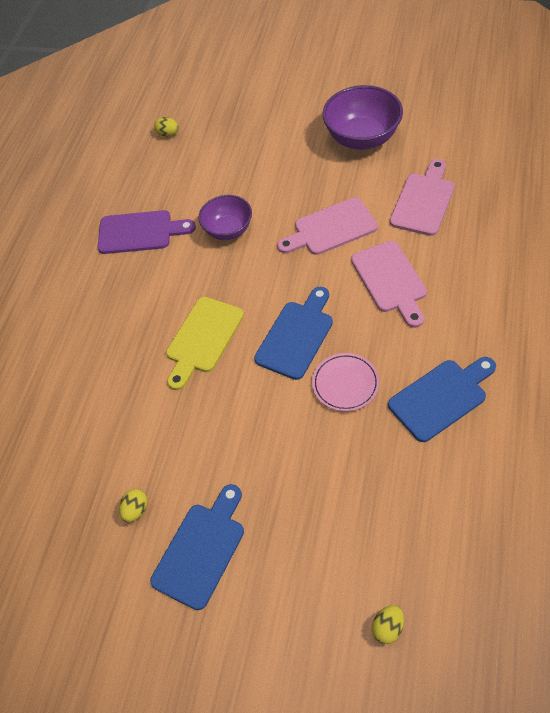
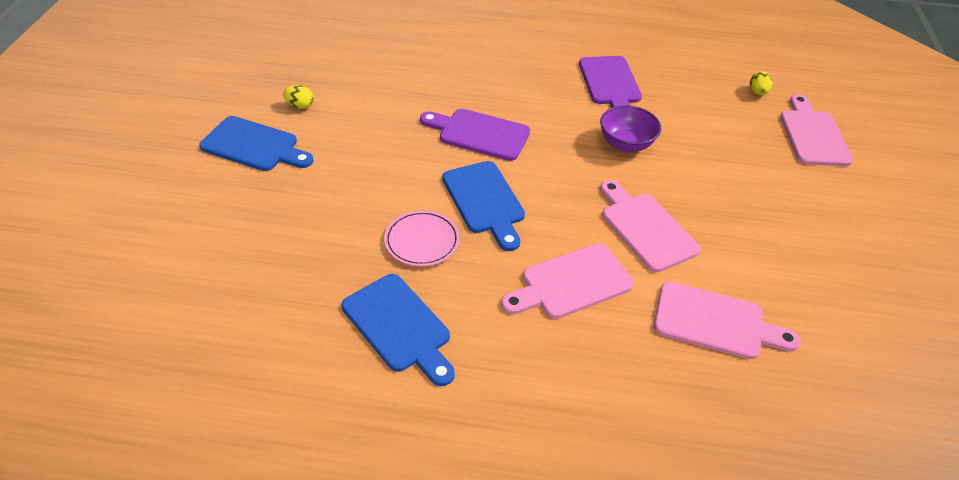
camera: 75 degrees right, 10 degrees down
yellow cutting board [166,297,244,390] -> purple cutting board [420,109,530,161]
blue cutting board [254,287,333,380] -> blue cutting board turned 45 degrees clockwise [442,161,525,251]
purple bowl [323,85,403,150] -> none
yellow egg [372,605,404,644] -> none
none -> pink cutting board [780,94,853,166]

